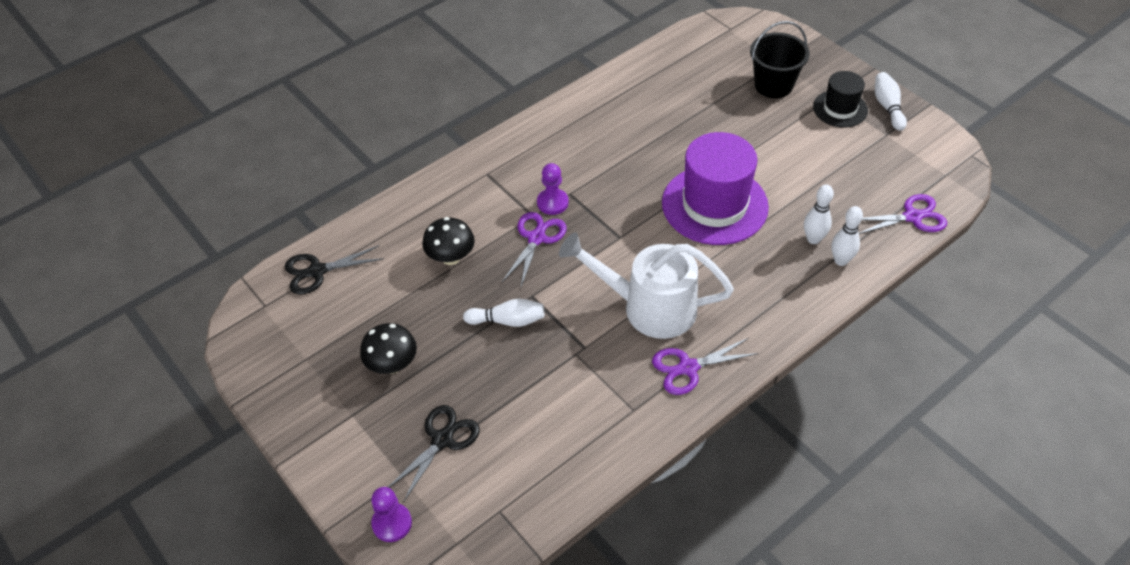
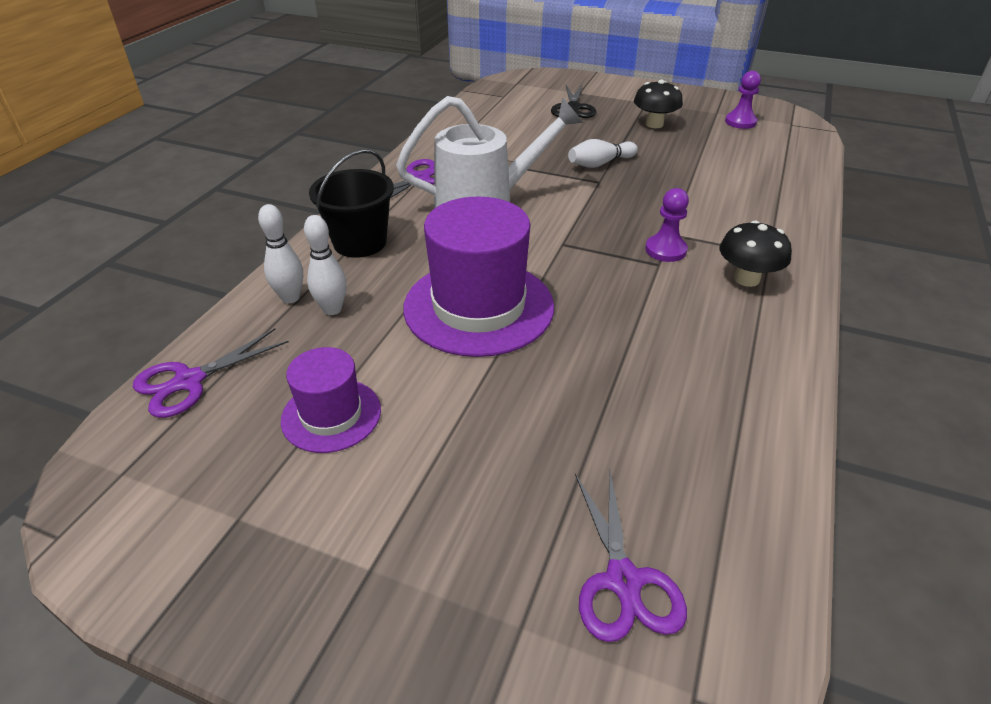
camera: 150 degrees right, 10 degrees down
black scissors [285,245,384,294] -> none
purple pawn [371,487,412,542] -> purple pawn moved to [725,71,761,129]
black mushroom [422,217,475,265] -> black mushroom moved to [720,220,792,287]
purple scissors [502,212,567,287] -> purple scissors moved to [575,471,687,642]
black bucket [750,21,810,98] -> black bucket moved to [309,149,394,258]
black hat [813,71,868,127] -> none
white bowling pin [875,72,907,131] -> none
none -> purple hat [281,347,381,453]

